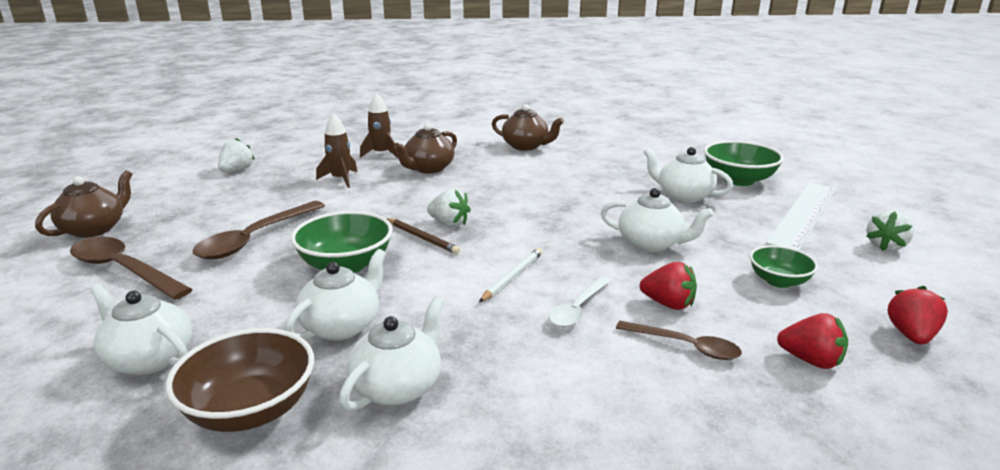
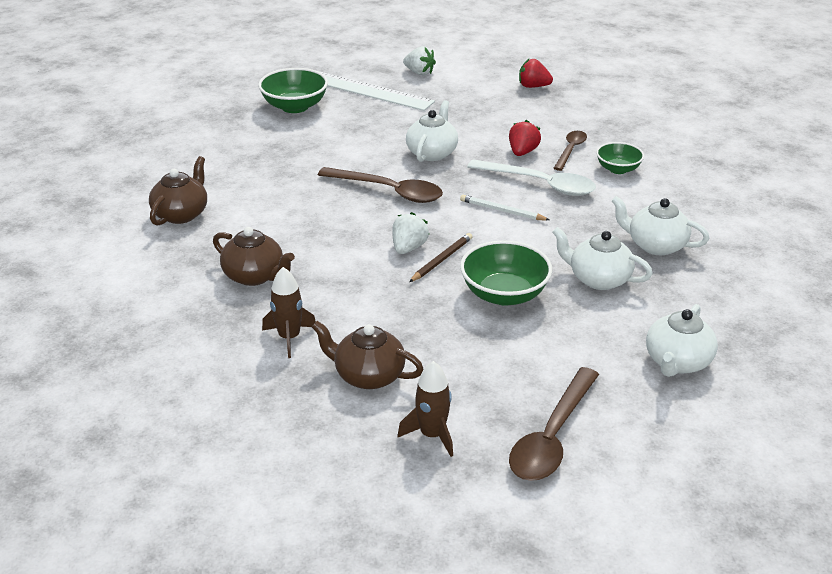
camera: 95 degrees left, 10 degrees up
brown teapot [35,170,132,238] -> brown teapot moved to [312,321,424,389]
brown bowl [166,328,314,432] -> none
brown spoon [193,201,325,259] -> brown spoon moved to [318,167,443,203]
white strawberry [218,138,255,172] -> none
brown rocket [360,93,398,158] -> brown rocket moved to [398,361,453,457]
white spoon [549,276,611,327] -> white spoon [467,160,596,196], size x1.65
white teapot [644,147,733,203] -> none
green bowl [750,245,818,288] -> green bowl moved to [596,142,644,174]
red strawberry [777,313,848,369] -> none

